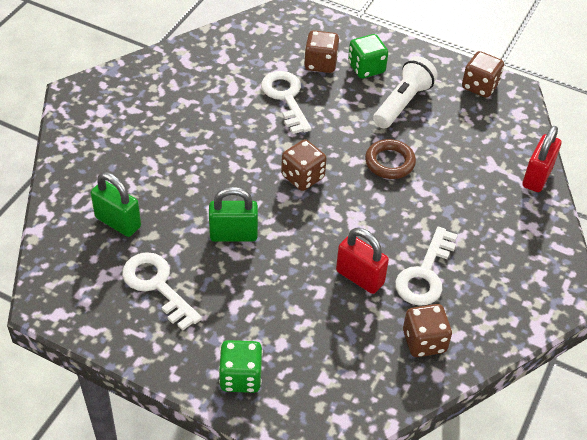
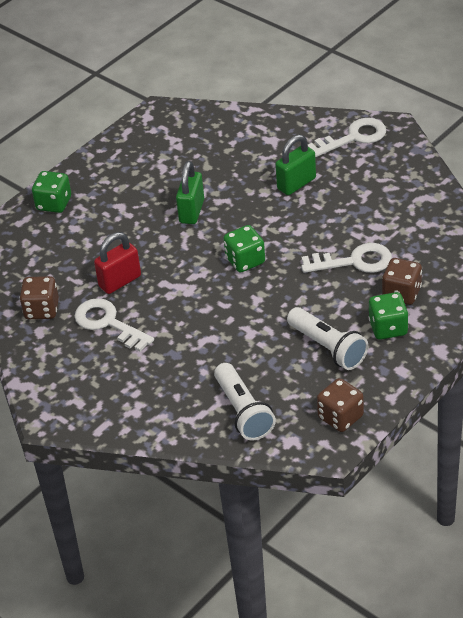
camera: 110 degrees right, 5 degrees down
green padlock [91,172,141,237] -> green padlock moved to [275,135,316,195]
white key [122,252,202,331] -> white key moved to [308,118,386,157]
brown dice [281,139,327,191] -> green dice [223,225,265,272]
brown ring [365,139,416,179] -> none
red padlock [522,126,561,192] -> none
none -> white flashlight [214,363,276,441]

